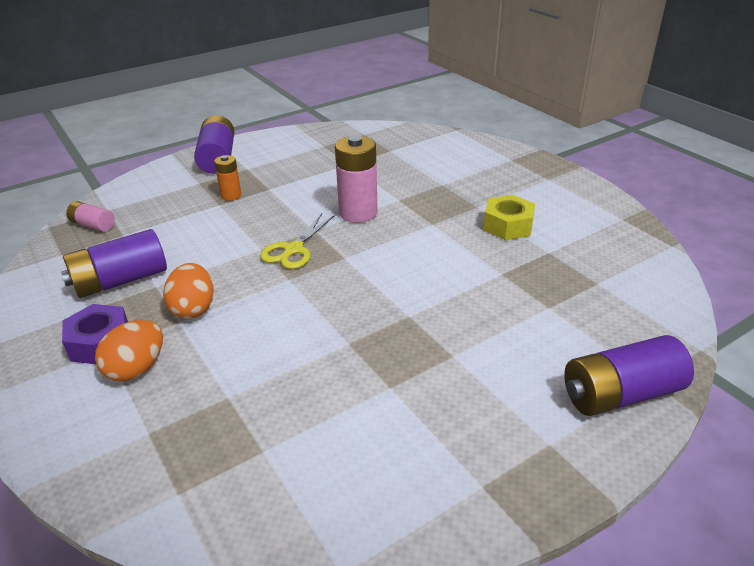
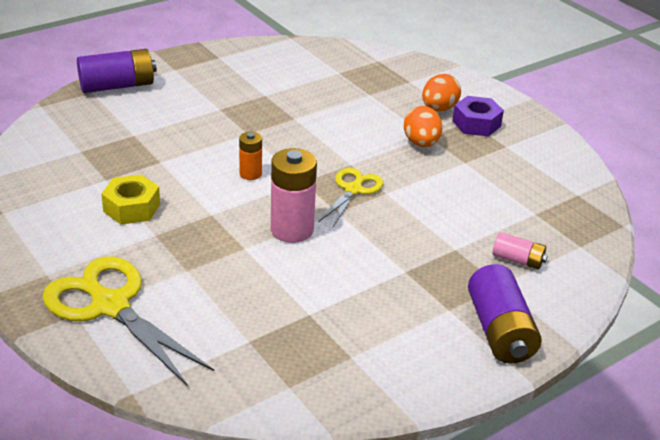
camera: 175 degrees right, 0 degrees up
purple battery [61,229,167,298] -> none
pink battery [66,201,115,232] -> pink battery moved to [492,232,548,269]
orange battery [214,155,241,201] -> orange battery moved to [239,132,262,180]
none -> yellow scissors [43,257,214,386]

